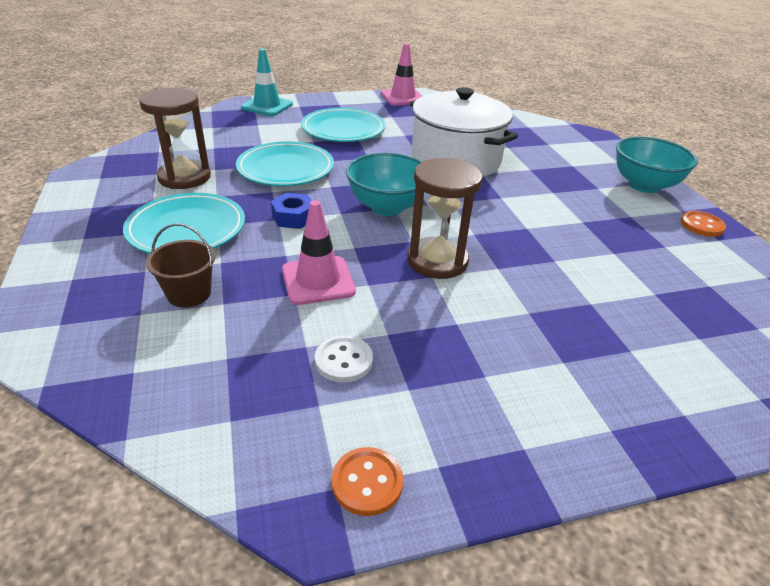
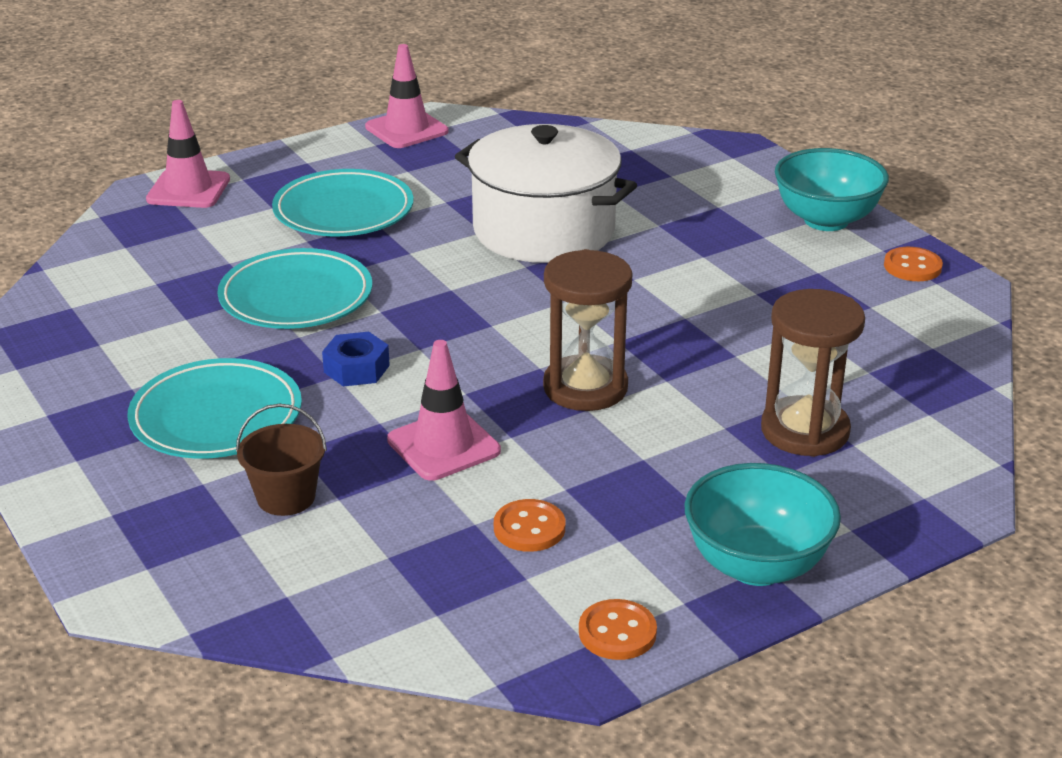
camera: 15 degrees left, 5 degrees down
brown hourglass [139,88,211,189] -> brown hourglass moved to [761,289,865,457]
turquoise traffic cone [241,49,293,116] -> pink traffic cone [146,100,230,208]
white button [315,336,373,383] -> orange button [494,499,565,552]
turquoise bowl [346,153,422,216] -> turquoise bowl moved to [684,463,841,586]

